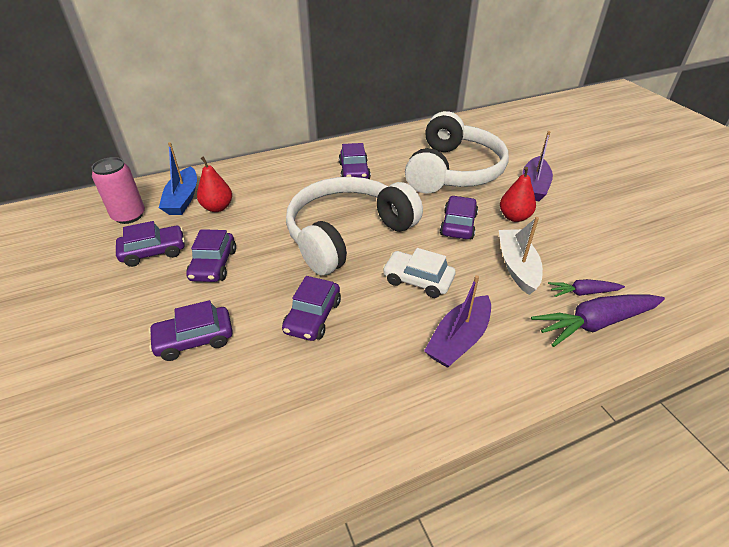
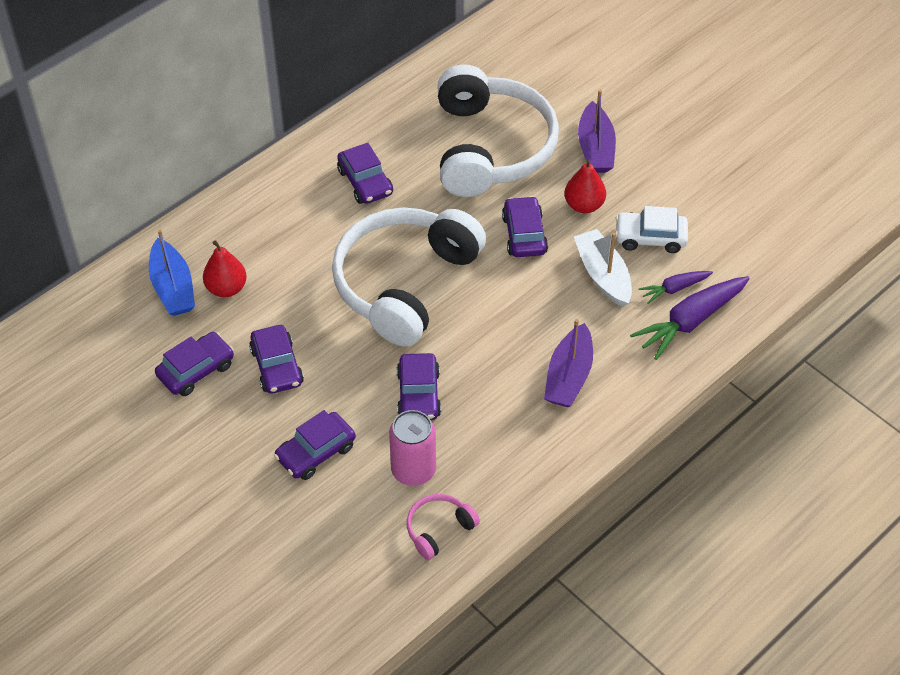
camera: 20 degrees left, 10 degrees up
pink can [92,157,145,224] -> pink can moved to [389,410,436,486]
white car [383,248,456,298] -> white car moved to [615,206,688,253]
none -> pink headphones [407,494,480,560]

